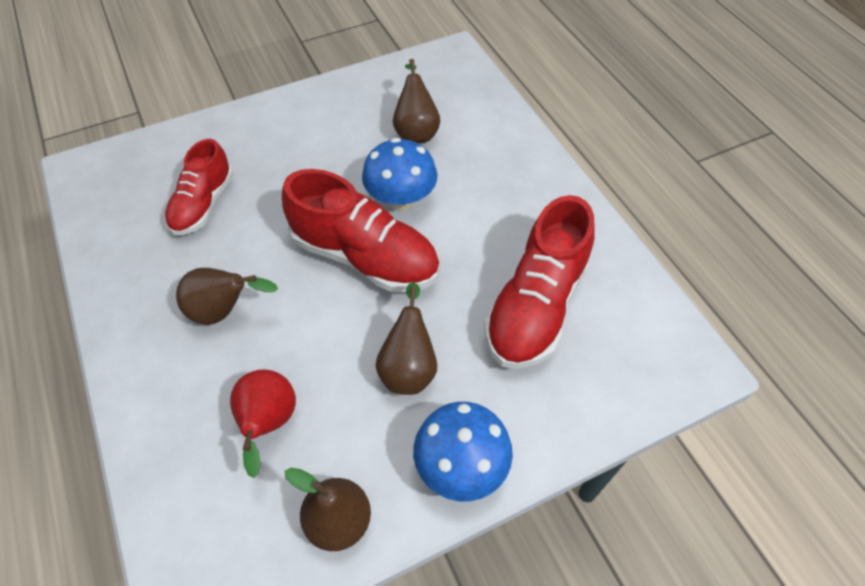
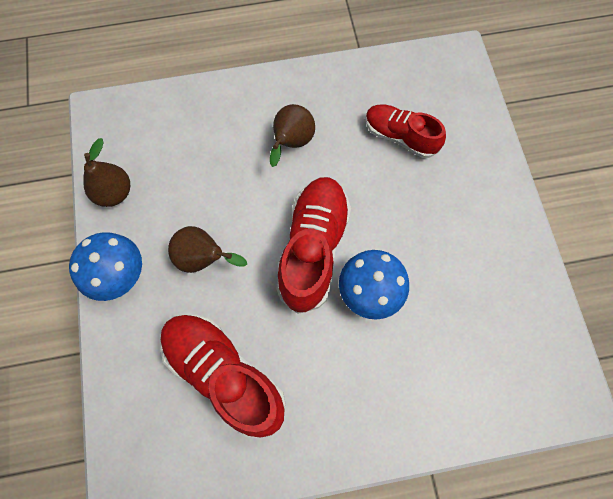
camera: 105 degrees right, 15 degrees up
red pear [230,369,296,478] -> none
red shoe [282,169,440,292] -> red shoe turned 150 degrees clockwise [276,177,351,314]
brown pear [393,59,440,143] -> none

